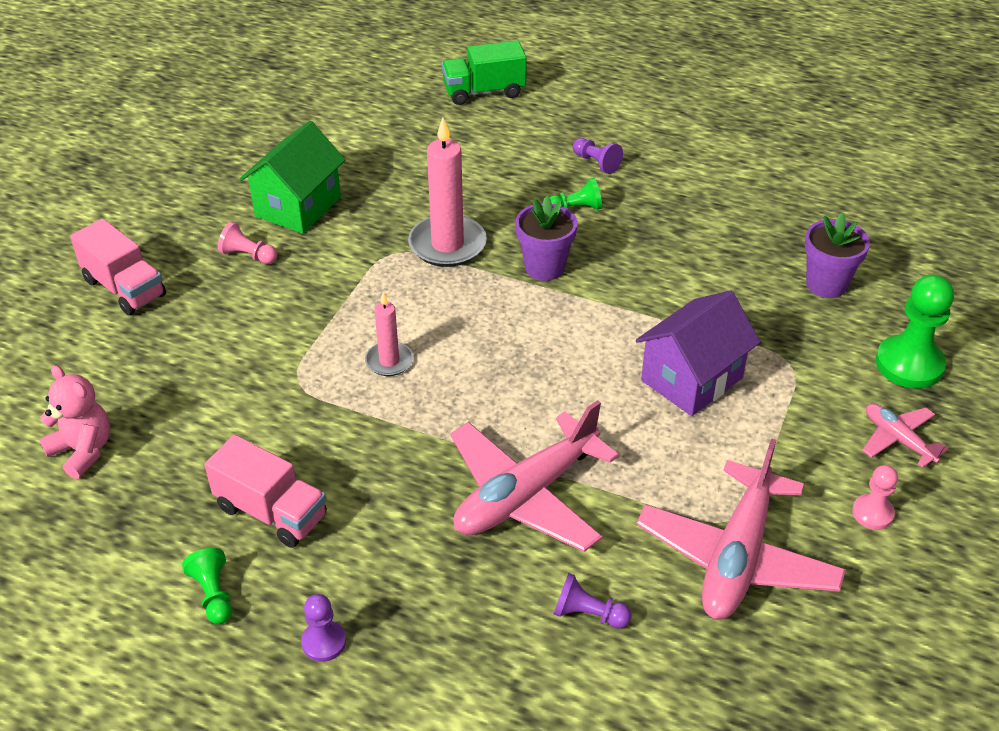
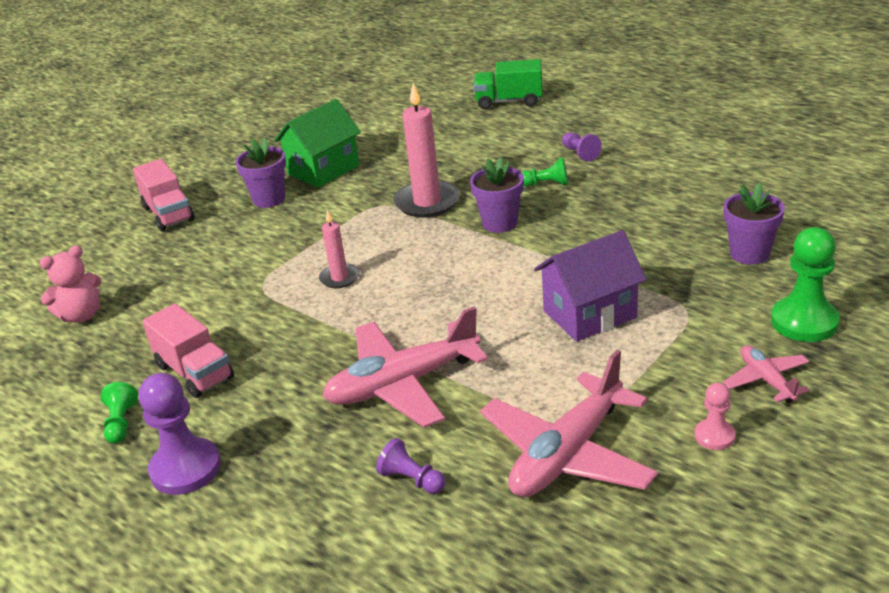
camera: 20 degrees right, 10 degrees down
pink teddy bear [39,365,110,479] -> pink teddy bear turned 90 degrees clockwise [40,246,102,323]
pink pawn [218,222,277,264] -> purple flower pot [235,138,286,208]
purple pawn [301,594,346,662] -> purple pawn [139,373,221,495], size x1.84

